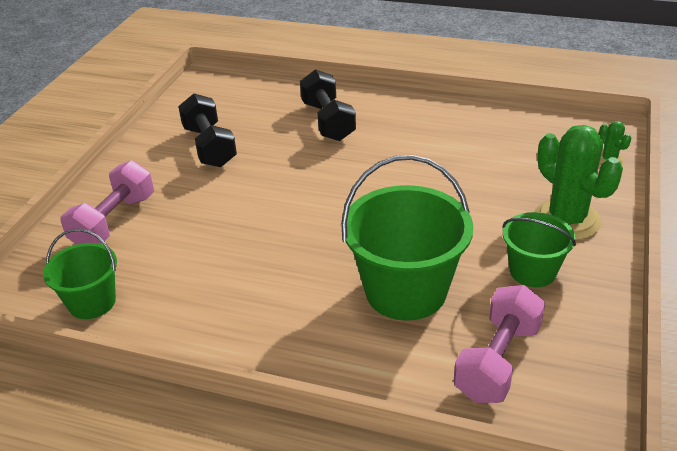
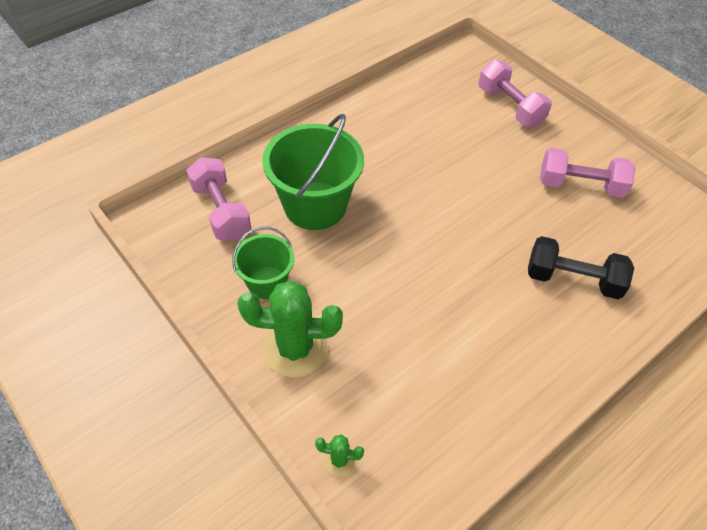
camera: 120 degrees right, 15 degrees up
green bucket [43,228,117,319] -> none
black dumbbell [178,94,237,167] -> pink dumbbell [540,148,636,198]

